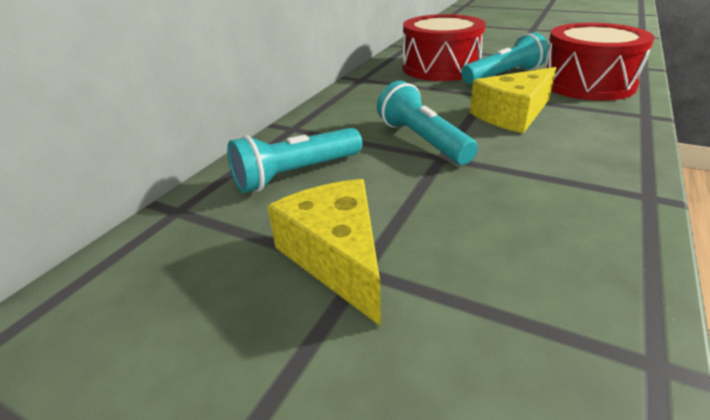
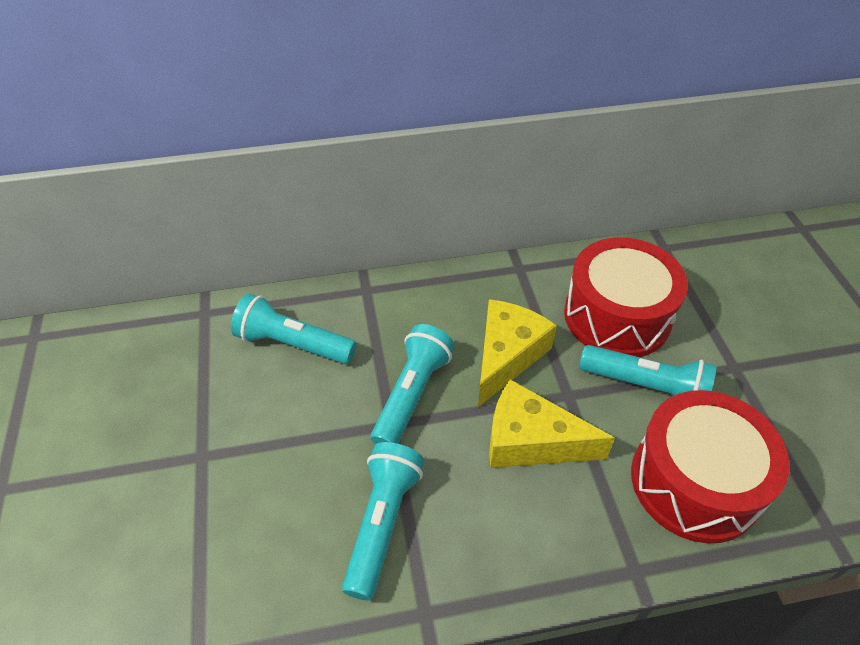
camera: 50 degrees right, 15 degrees up
yellow cheese [268,179,381,326] -> yellow cheese moved to [478,299,557,407]
none -> turquoise flashlight [342,442,424,601]

